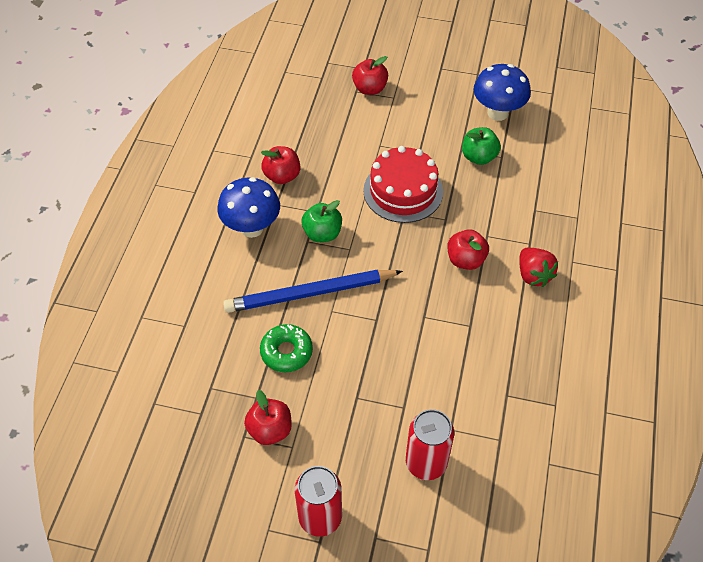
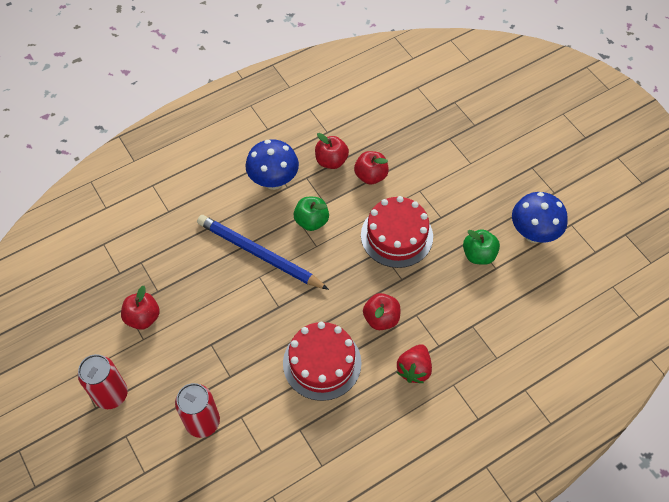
camera: 45 degrees right, 5 degrees up
green donut [260,324,313,372] -> none
red apple [352,56,388,95] -> red apple moved to [354,151,389,185]
none -> red cake [283,322,361,401]

